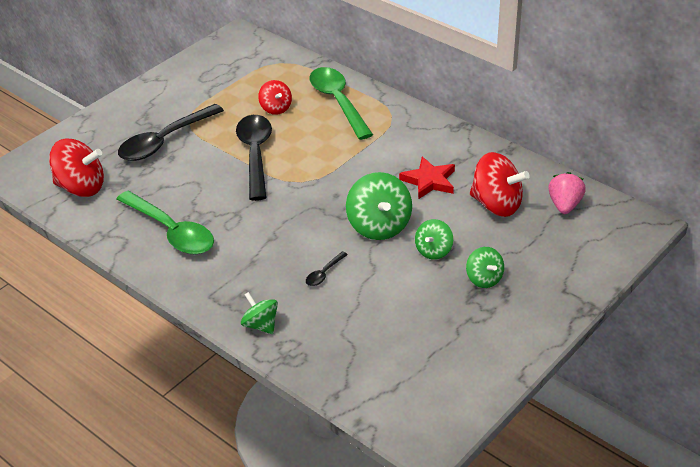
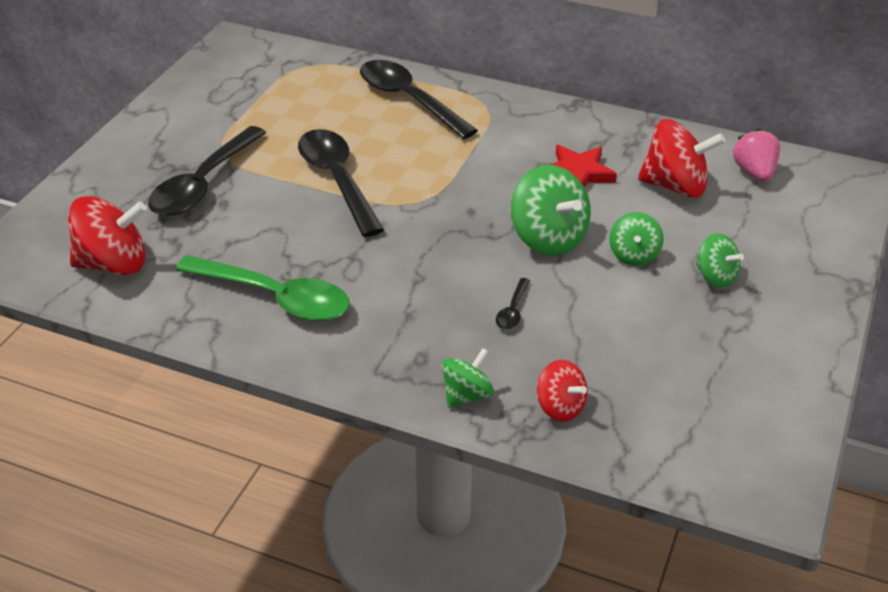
camera: 20 degrees left, 0 degrees up
green spinning top [241,292,278,334] -> green spinning top turned 105 degrees clockwise [442,348,494,408]
red spinning top [258,80,292,115] -> red spinning top moved to [537,360,587,422]
green spoon [309,67,373,140] -> black spoon [360,60,478,139]

